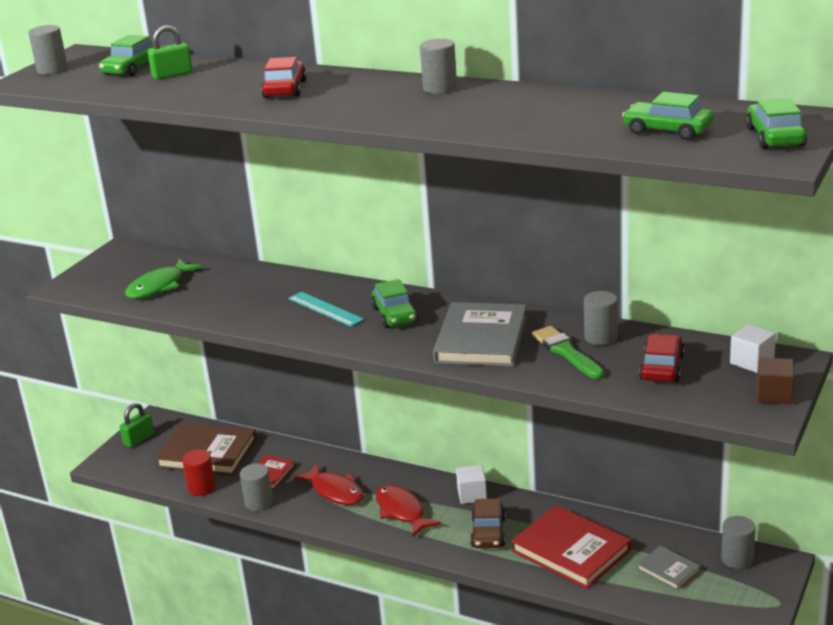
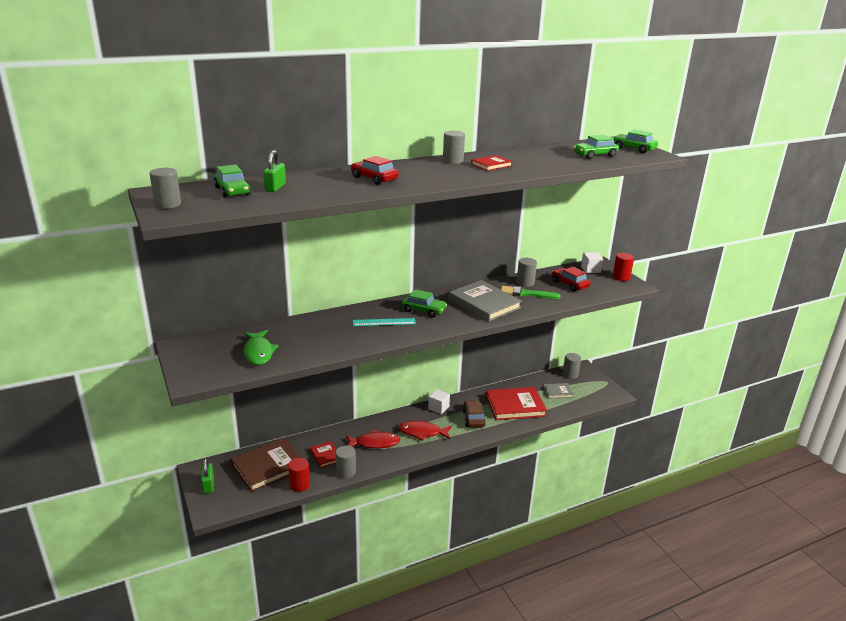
camera: 55 degrees left, 0 degrees up
brown car [470,498,506,548] -> brown car turned 135 degrees counterclockwise [463,401,485,428]
brown cube [757,357,794,404] -> red cylinder [613,253,634,281]
none -> red book [471,155,512,171]

